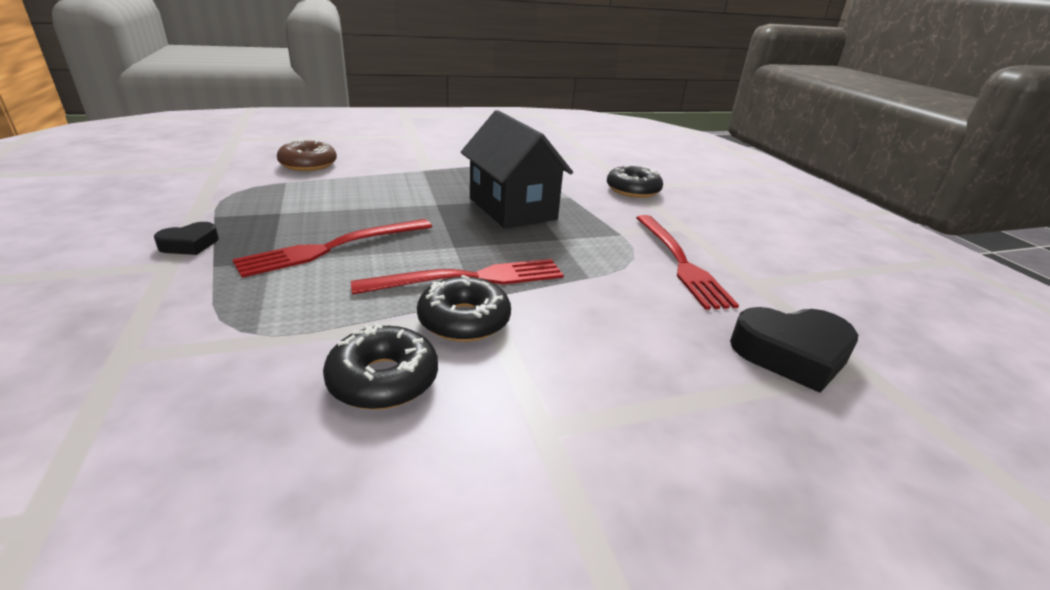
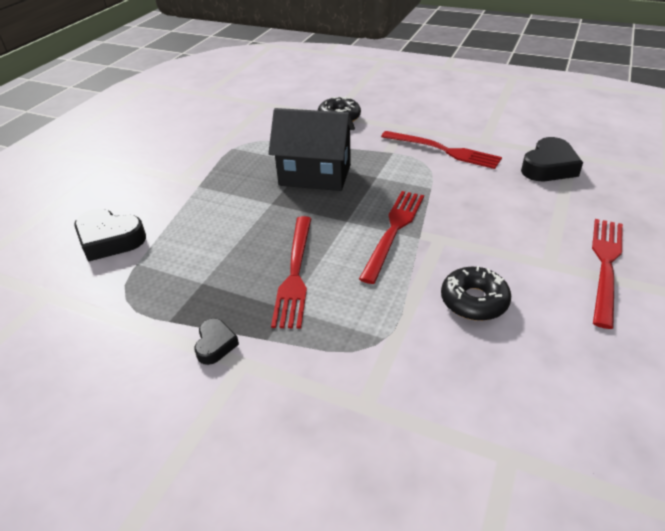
camera: 45 degrees left, 10 degrees up
brown donut [277,139,337,171] -> black heart [74,209,146,262]
black donut [417,275,511,342] -> none
none -> red fork [592,219,623,329]

